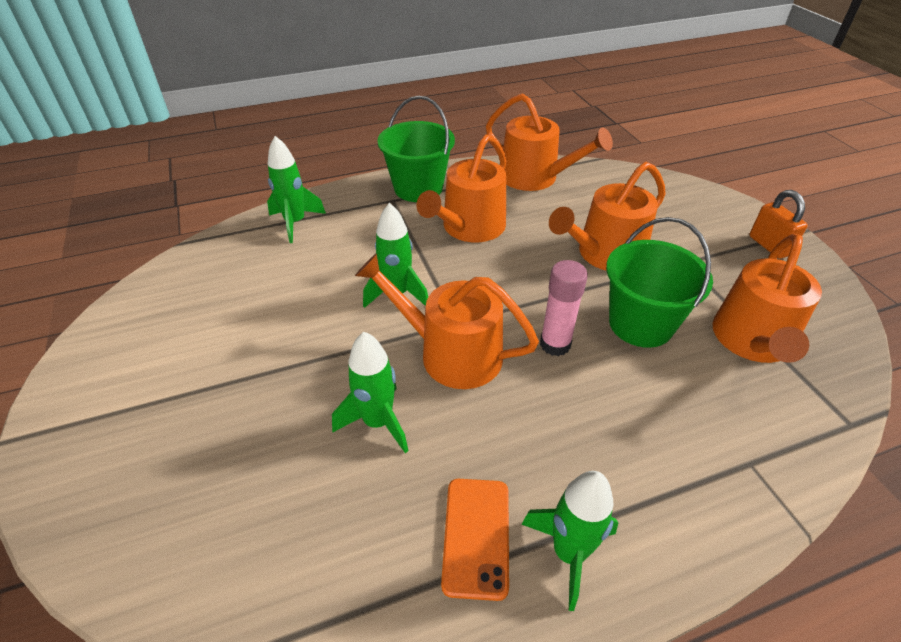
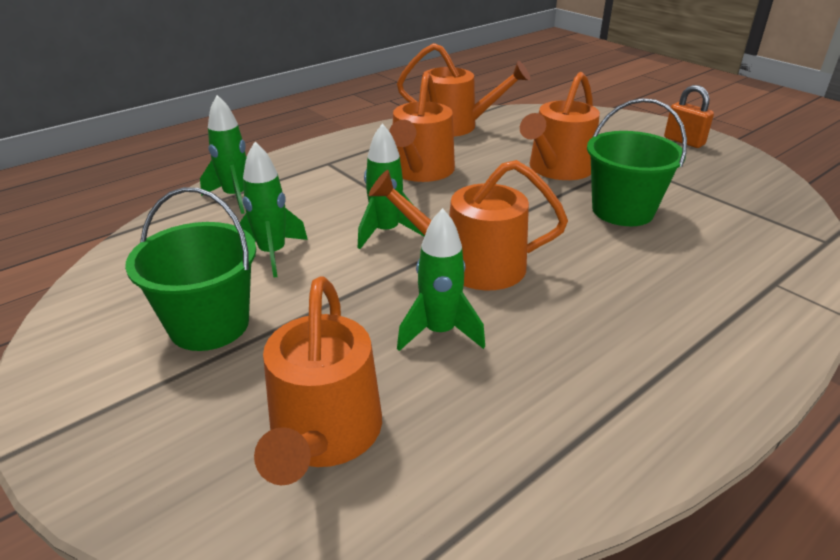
camera: 20 degrees left, 10 degrees down
green bucket [377,96,455,202] -> green bucket moved to [125,187,256,351]
orange phone [441,479,509,601] -> none
green rocket [522,471,618,611] -> green rocket moved to [240,142,308,278]
pink glue stick [540,260,588,356] -> none
orange watering can [713,234,822,363] -> orange watering can moved to [254,277,382,485]

